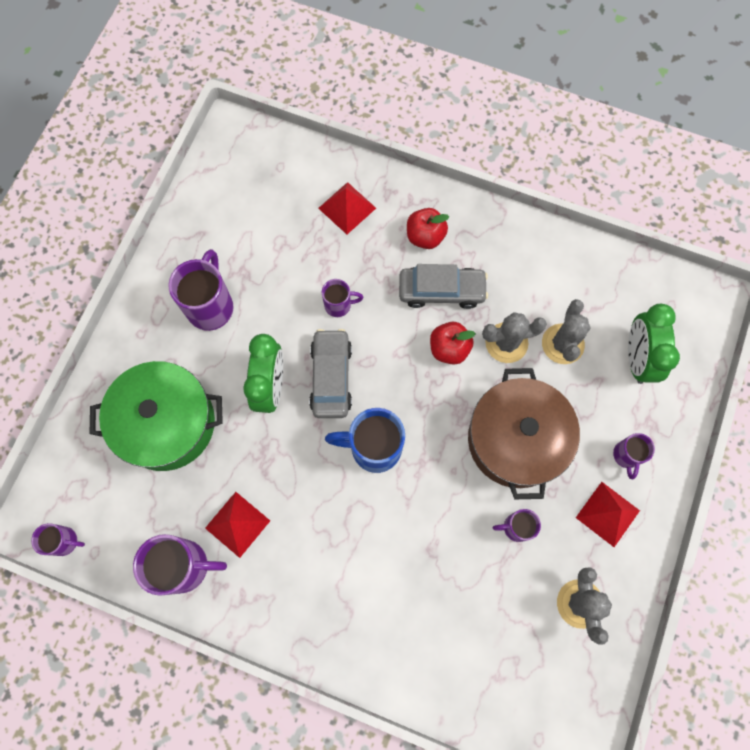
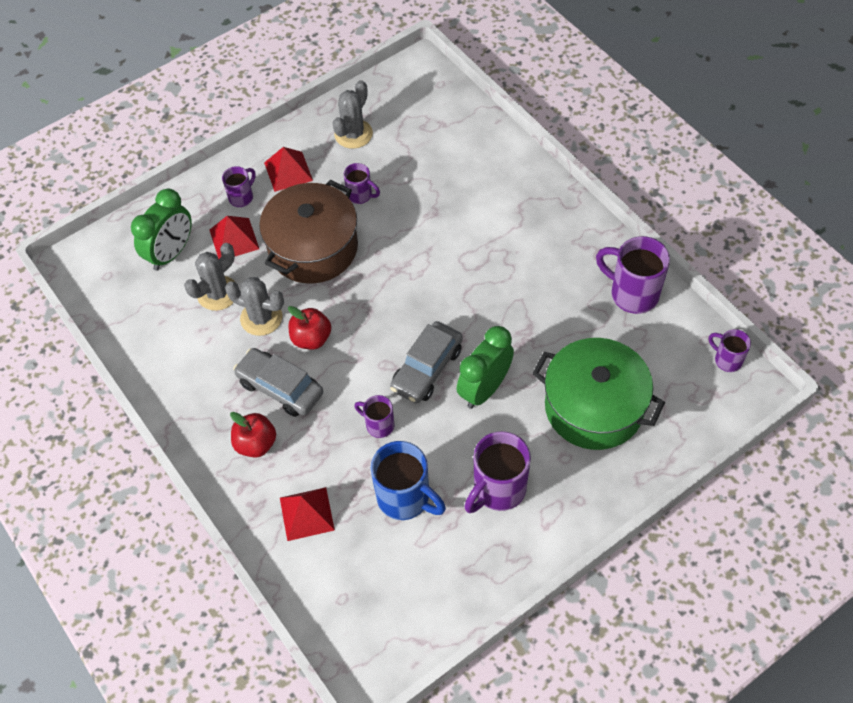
camera: 145 degrees left, 15 degrees down
red pyramid [205,492,270,558] -> red pyramid moved to [210,216,259,259]
blue mug [325,408,405,473] -> blue mug moved to [371,441,446,520]

